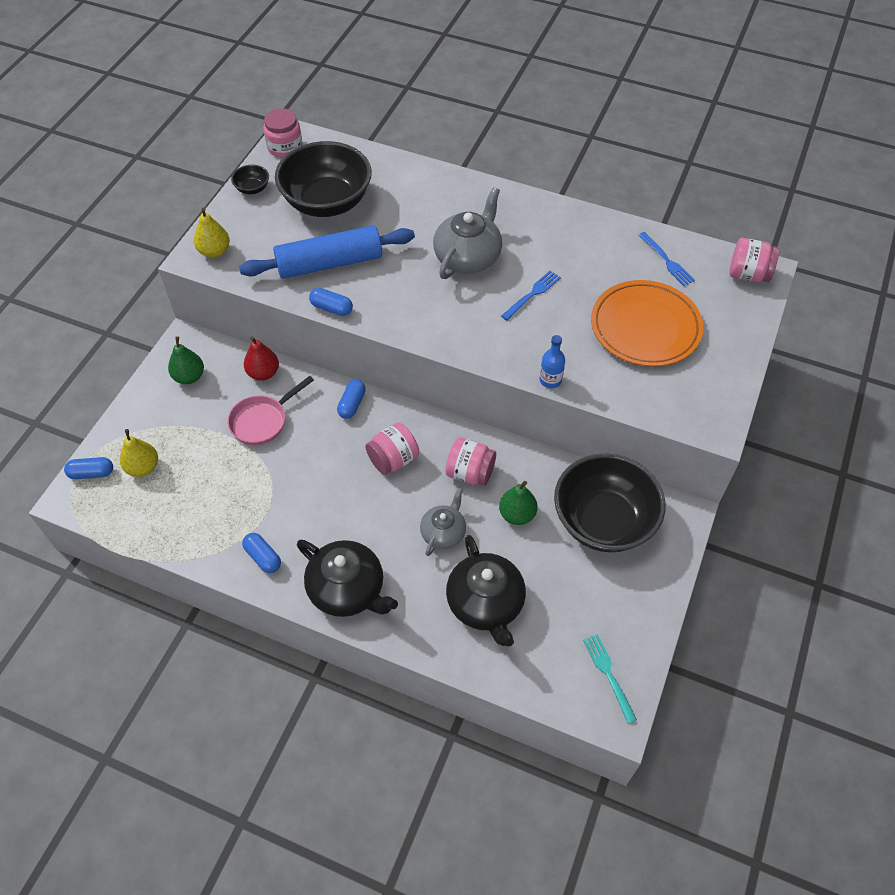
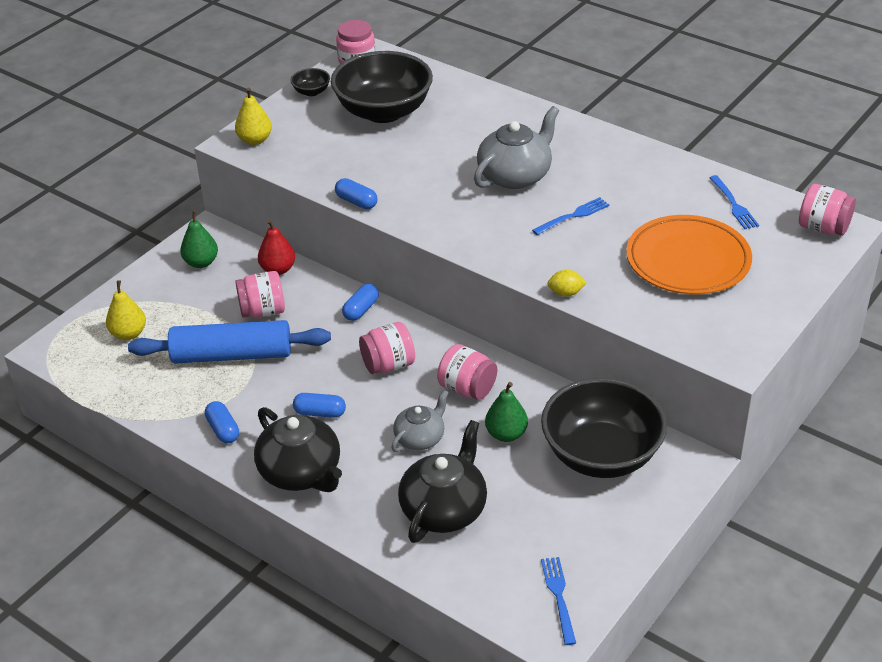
camera: 15 degrees right, 15 degrees down
blue capsule [64,457,113,479] -> blue capsule moved to [293,393,346,418]
pink pan [228,376,314,445] -> pink jar [235,271,285,318]
blue rolling pin [239,225,415,279] -> blue rolling pin moved to [128,320,331,364]
black teapot [446,535,526,647] -> black teapot turned 150 degrees counterclockwise [398,420,487,543]
blue bottle [540,335,565,388] -> yellow lemon [547,270,587,297]
turquoise fork [583,634,637,724] -> blue fork [541,557,576,645]

